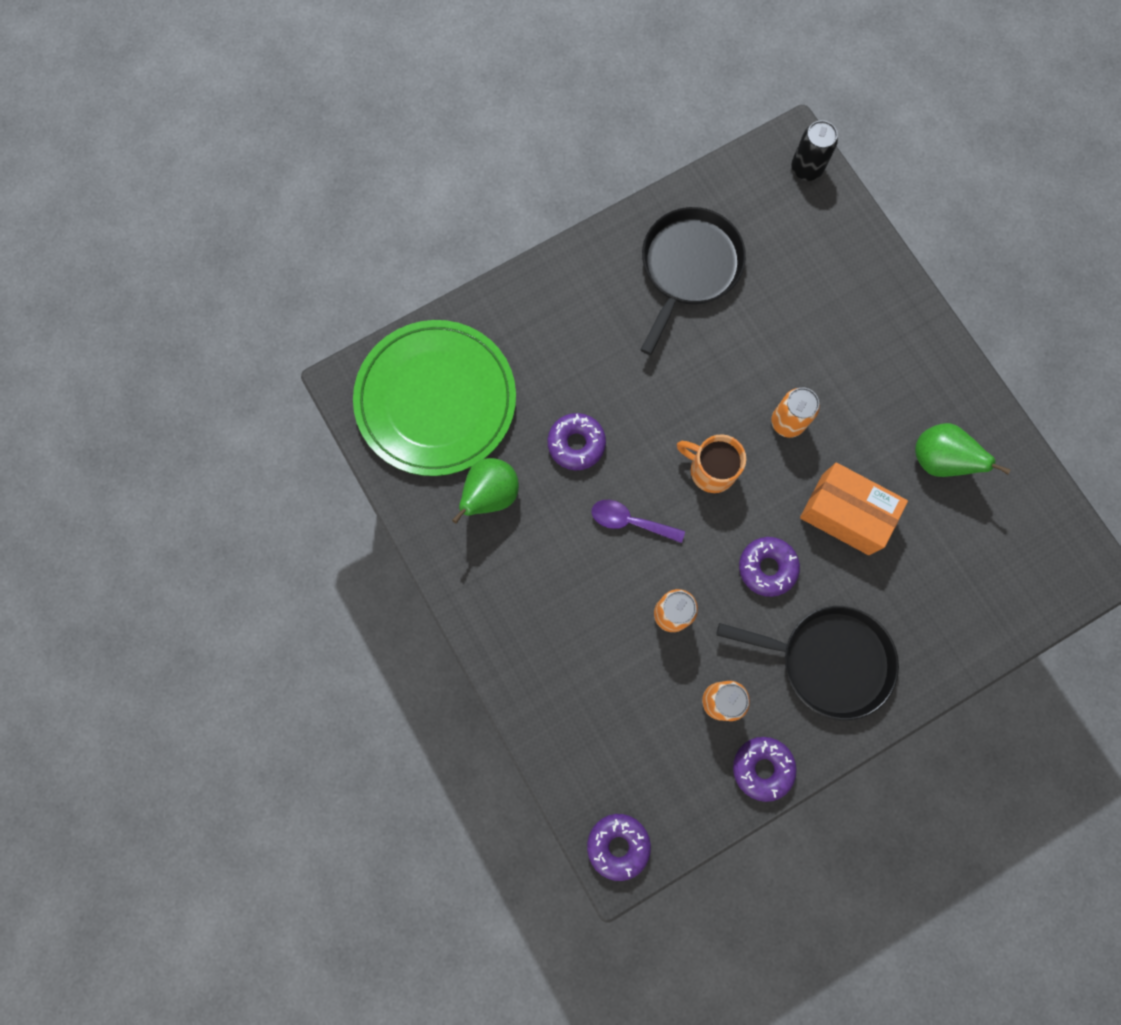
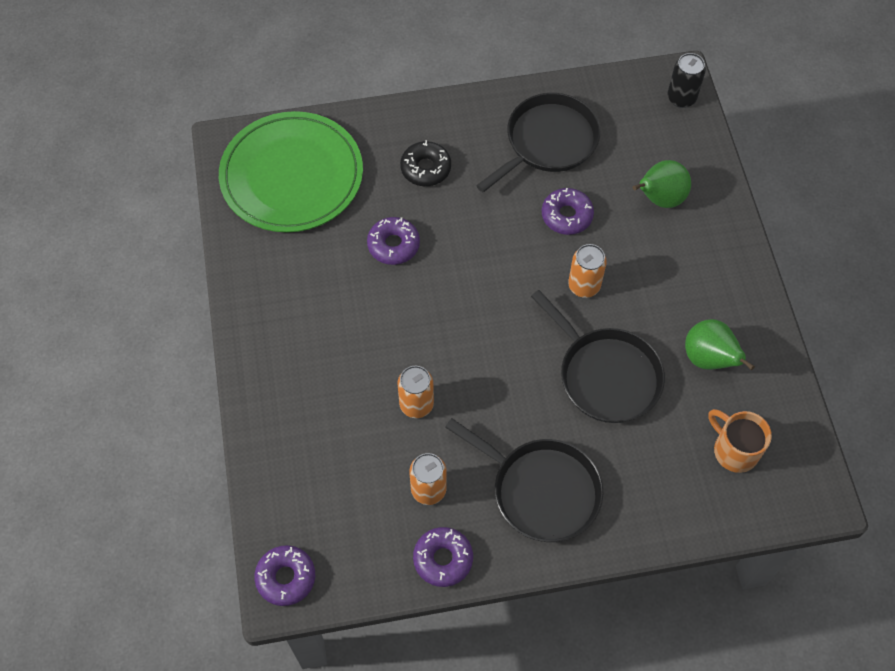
camera: 20 degrees right, 15 degrees down
green pear [452,458,519,524] -> green pear moved to [633,160,691,208]
purple spoon [592,500,685,543] -> none
orange mug [677,434,746,493] -> orange mug moved to [708,409,772,473]
purple donut [739,537,800,597] -> purple donut moved to [542,188,594,235]
orange box [800,462,908,555] -> black pan [531,290,665,423]
none -> black donut [400,140,451,186]

